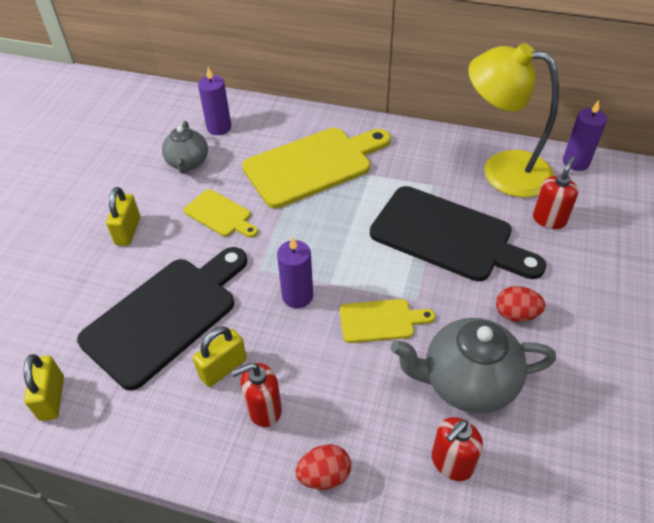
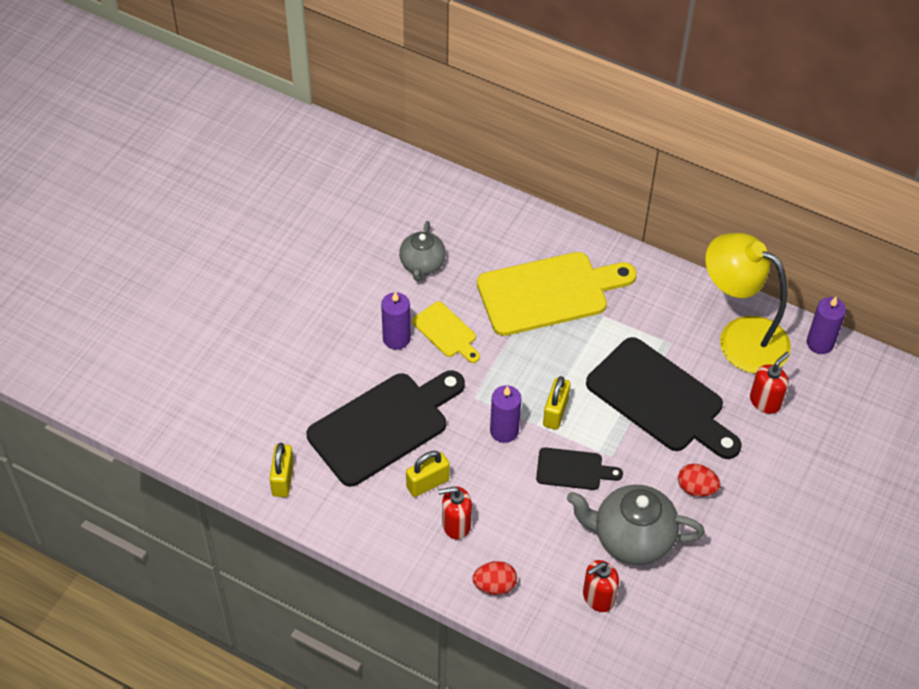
camera: 10 degrees right, 5 degrees up
yellow padlock [106,187,140,246] -> yellow padlock moved to [543,376,571,430]
purple candle [198,67,231,135] -> purple candle moved to [381,292,411,350]
yellow cutting board [340,299,435,343] -> black cutting board [536,447,623,490]

